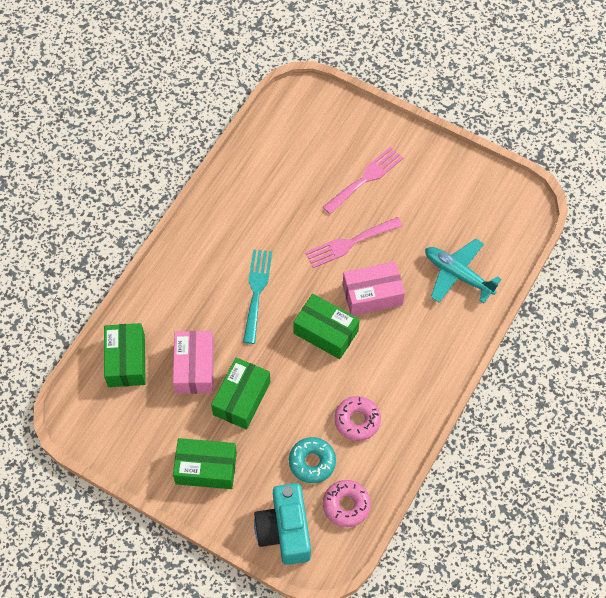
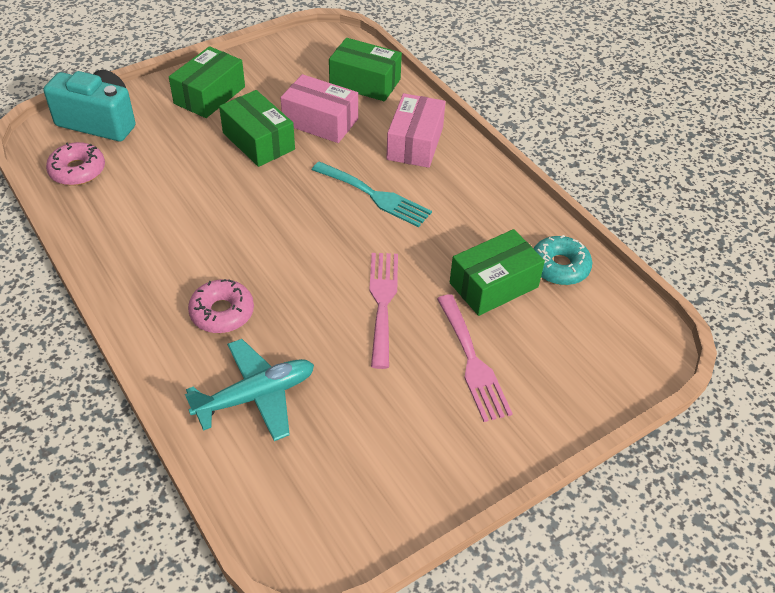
camera: 115 degrees right, 15 degrees down
turquoise donut [289,437,336,483] -> turquoise donut moved to [533,235,592,285]
green box [293,294,360,359] -> green box moved to [450,229,545,316]
pink donut [334,396,381,441] -> pink donut moved to [188,279,254,333]
pink box [343,262,405,316] -> pink box moved to [386,93,445,168]

